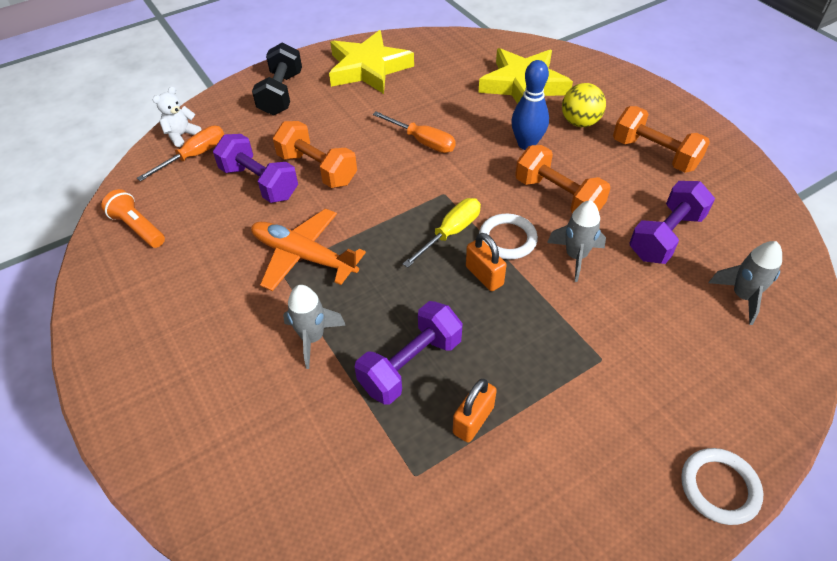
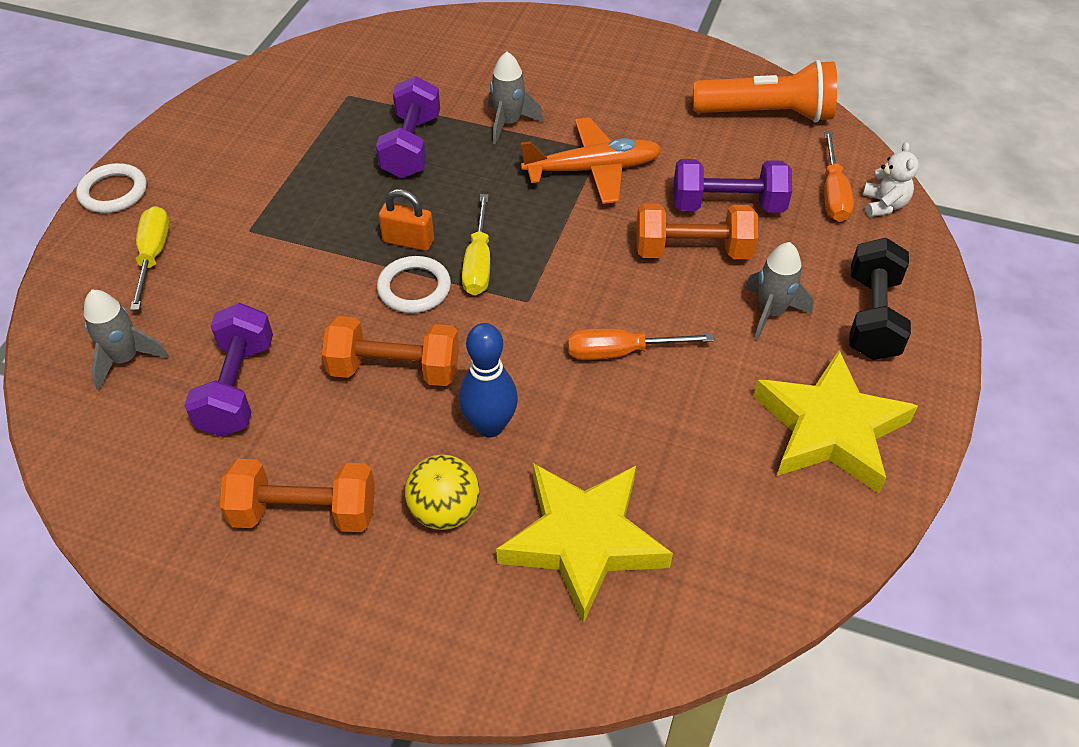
camera: 140 degrees right, 0 degrees up
orange flashlight [101,189,165,248] -> orange flashlight [693,60,837,123], size x1.68
black dumbbell [252,43,302,115] -> black dumbbell turned 45 degrees clockwise [849,238,911,360]
orange padlock [453,379,497,443] -> none
grey rocket [547,200,606,282] -> grey rocket moved to [745,242,814,341]
none -> yellow screwdriver [130,206,169,311]

